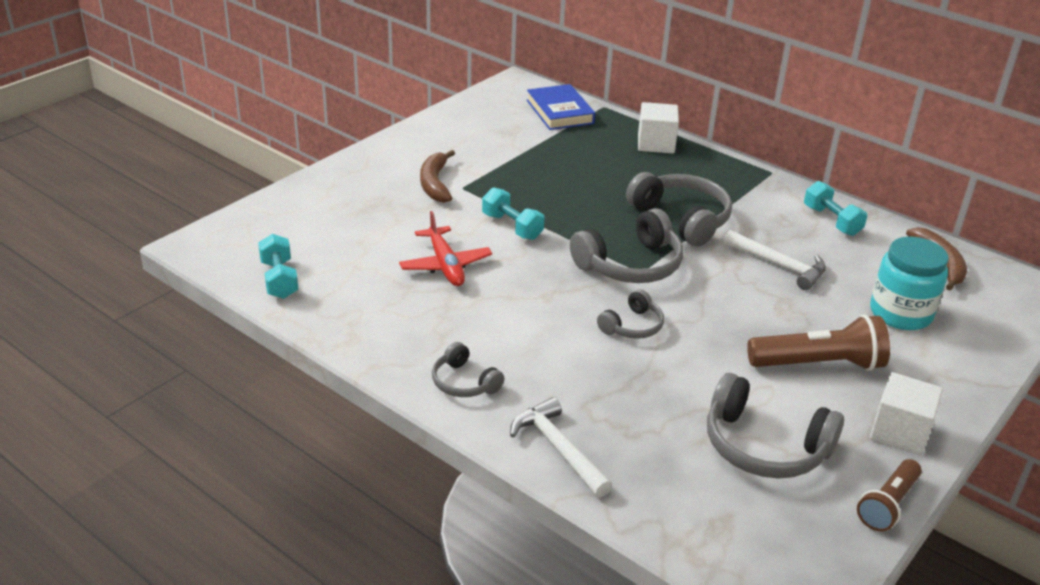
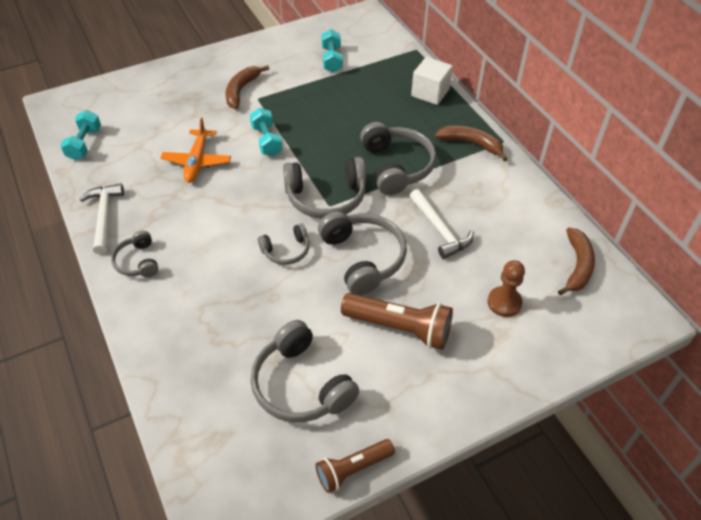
camera: 25 degrees right, 15 degrees up
red plane [399,211,492,286] -> orange plane [161,118,231,183]
white hammer [510,397,613,498] -> white hammer moved to [80,183,124,254]
blue book [527,84,595,130] -> none
turquoise dumbbell [804,181,867,236] -> turquoise dumbbell moved to [321,29,343,73]
turquoise jar [870,237,949,330] -> brown pawn [487,260,525,317]
white cube [870,372,943,456] -> none
none -> grey headphones [318,212,407,295]
none -> brown banana [435,126,507,161]

